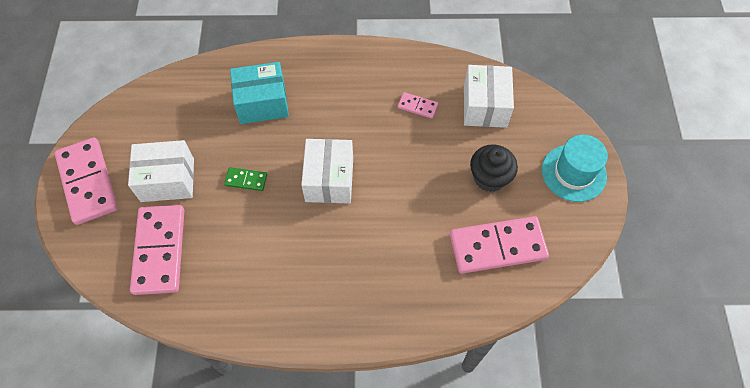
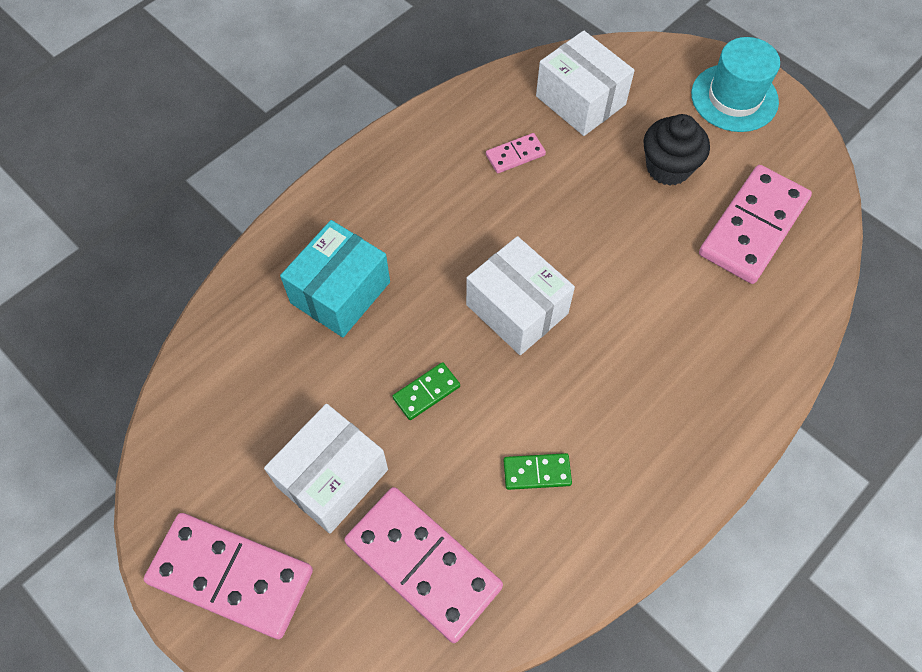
camera: 45 degrees left, 0 degrees up
none -> green domino [503,453,572,490]

